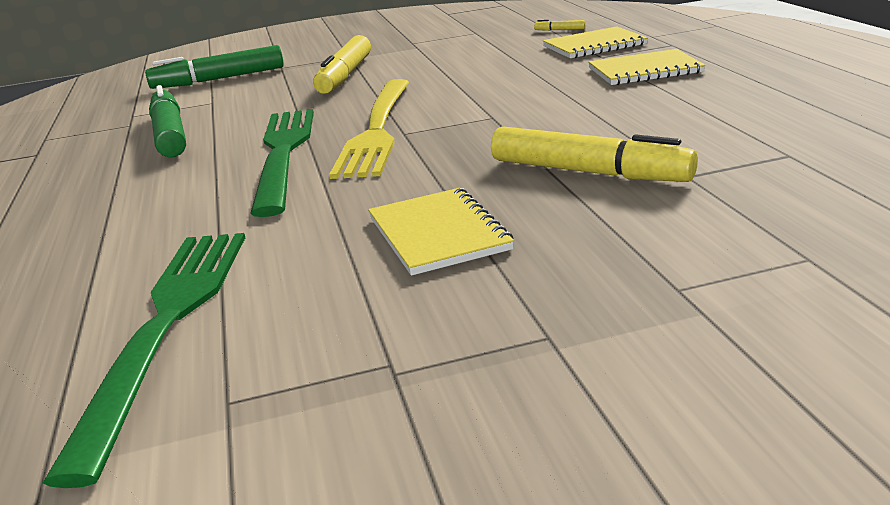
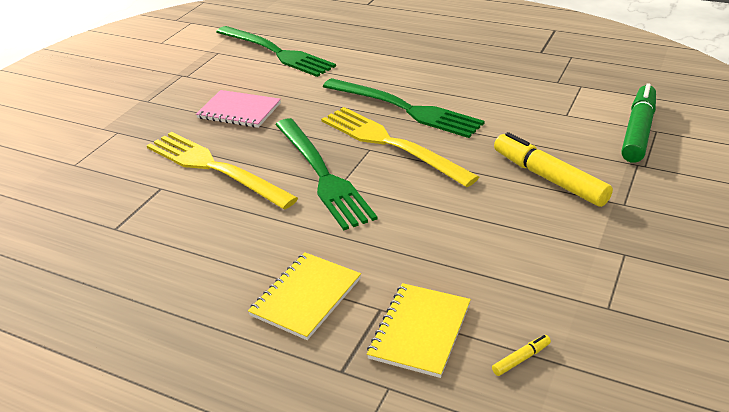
camera: 130 degrees right, 10 degrees up
green marker [149,85,186,157] -> none
yellow notebook [368,188,514,276] -> pink notebook [196,90,281,128]
yellow marker [491,126,698,182] -> yellow fork [147,132,298,210]
none -> green fork [275,118,377,230]

